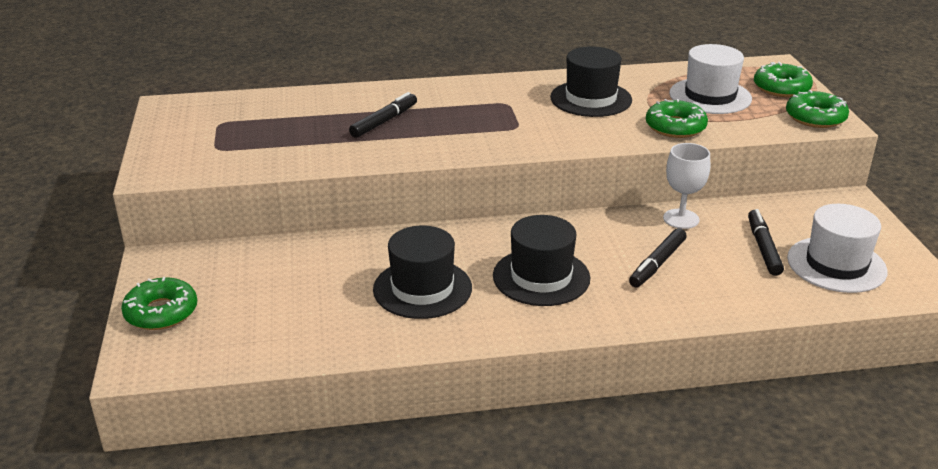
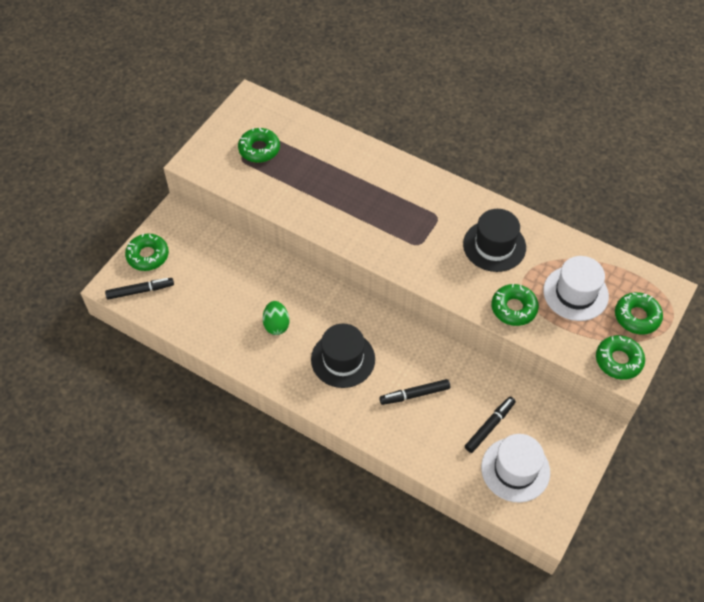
camera: 40 degrees right, 25 degrees up
black marker [349,92,417,138] -> black marker moved to [105,278,174,300]
black hat [373,226,472,319] -> green egg [263,301,289,335]
white goblet [663,143,710,229] -> none
none -> green donut [238,128,280,163]

